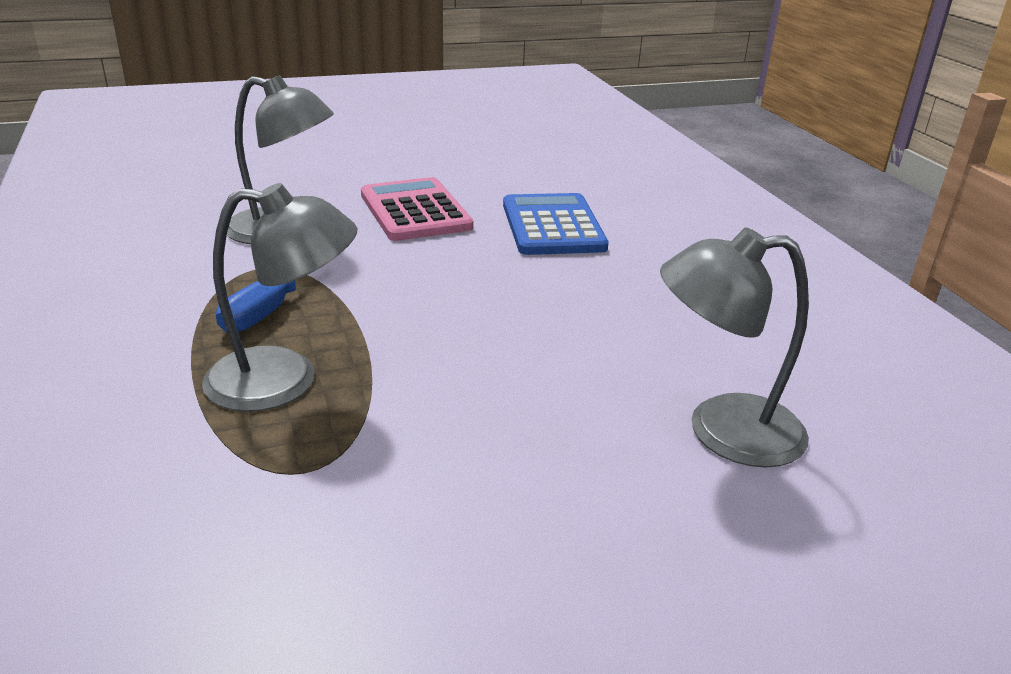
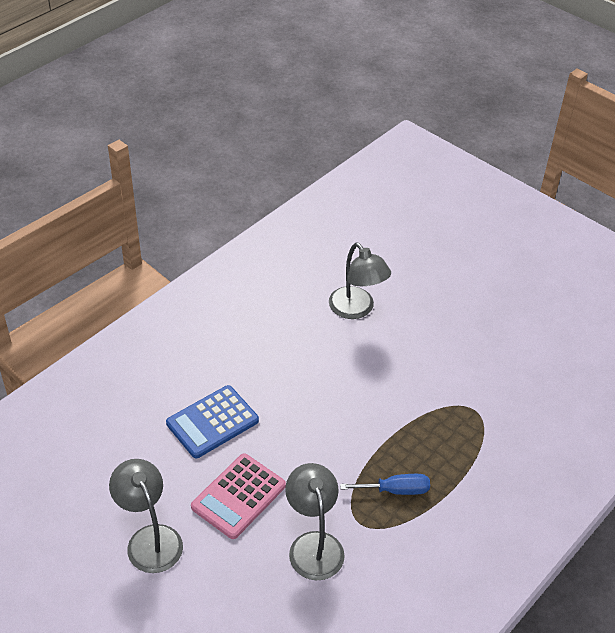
camera: 120 degrees left, 15 degrees up
grey lamp [202,183,358,412] -> grey lamp moved to [109,459,183,573]

